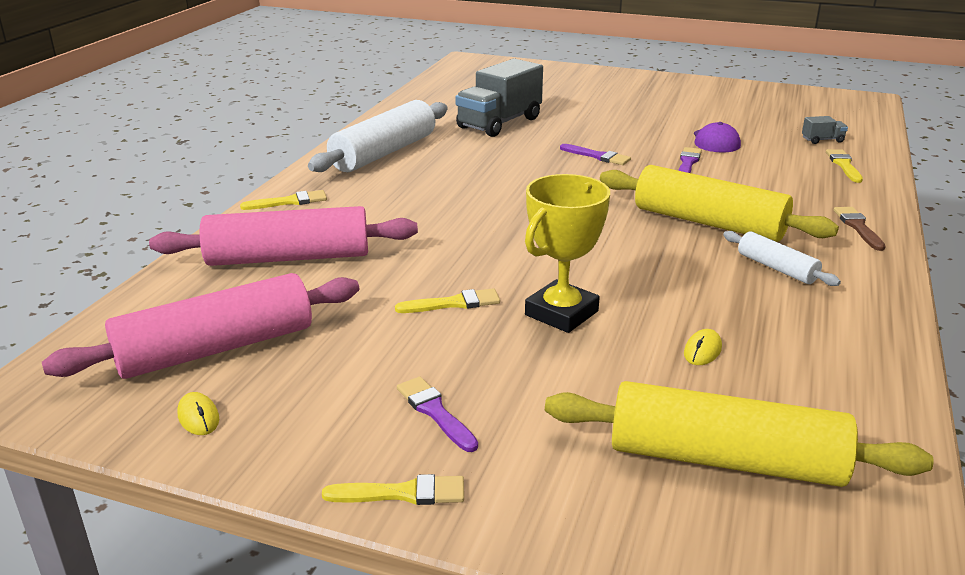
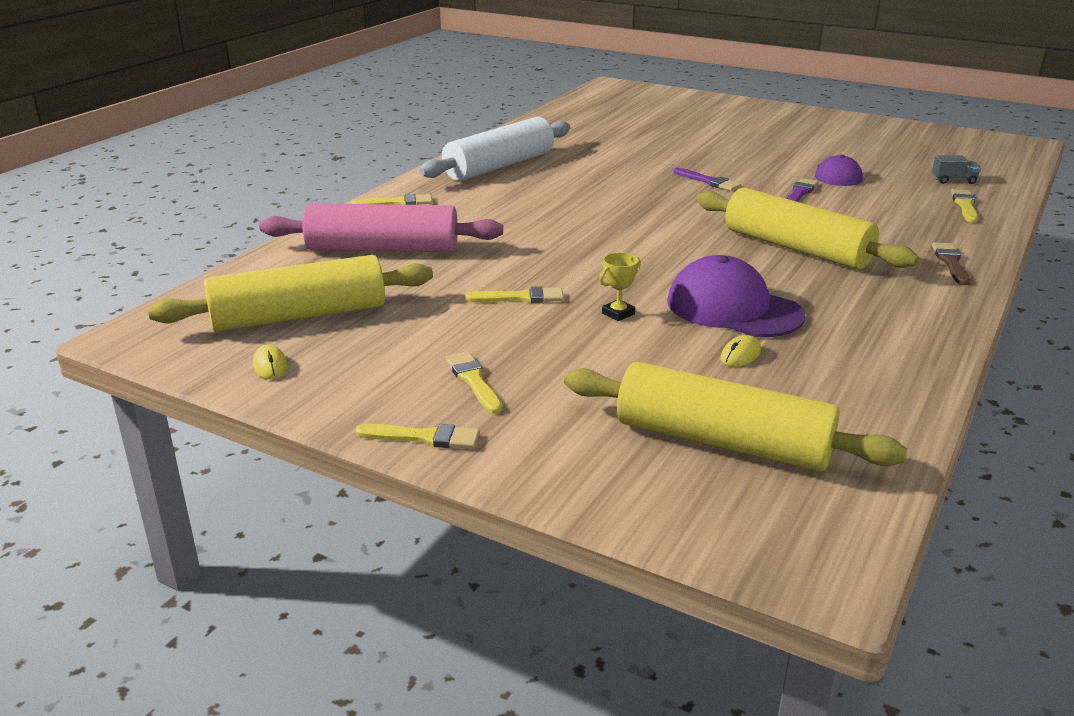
camera: 10 degrees right, 0 degrees up
pink rolling pin [42,273,359,379] -> yellow rolling pin [148,255,433,332]
purple brush [397,377,478,452] -> yellow brush [445,352,502,414]
grey truck [455,59,543,137] -> none
yellow trophy [525,174,610,333] -> yellow trophy [599,252,641,321], size x0.47
white rolling pin [723,231,841,286] -> none
none -> purple cap [667,255,805,337]

